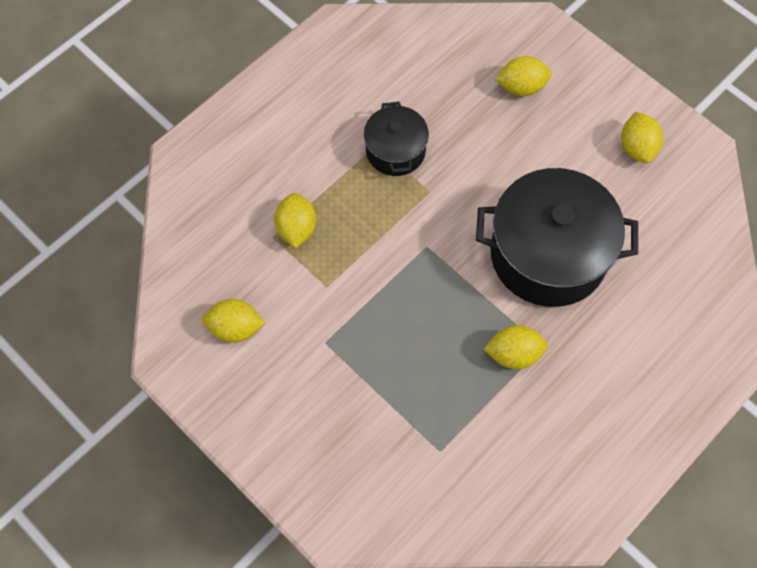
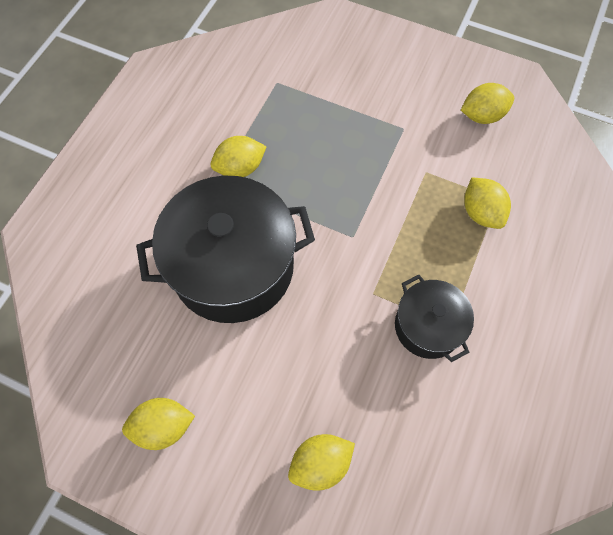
camera: 160 degrees right, 0 degrees up
yellow lemon [621,112,663,163] -> yellow lemon turned 75 degrees counterclockwise [122,398,195,450]

